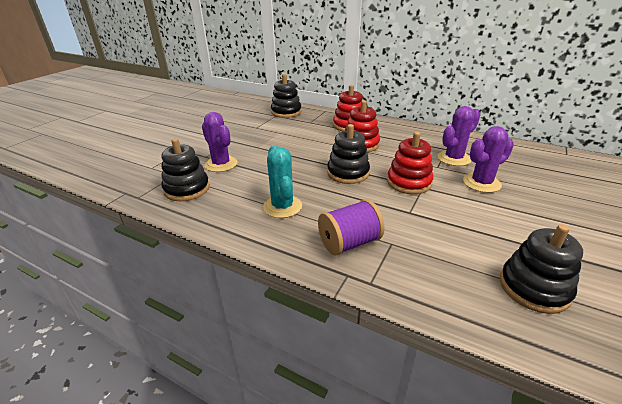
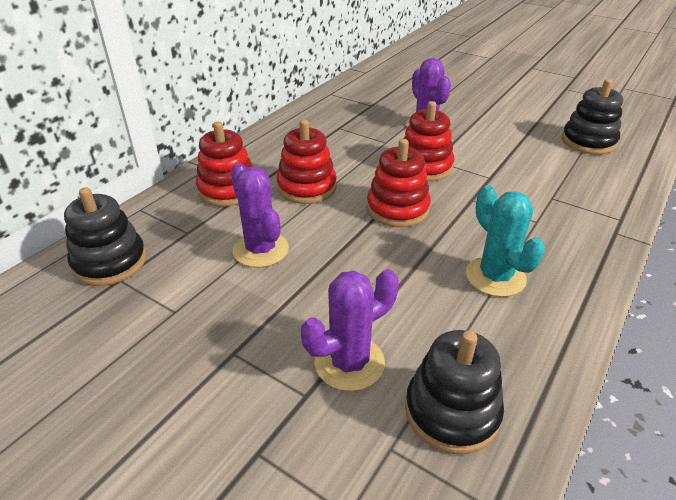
camera: 85 degrees left, 5 degrees up
turquoise cactus [263,145,302,218] -> turquoise cactus turned 75 degrees clockwise [466,185,545,297]
purple spool [318,199,385,256] -> none
black stacking toy [327,124,370,184] -> red stacking toy [367,139,431,227]
purple cactus [438,106,481,166] -> purple cactus moved to [231,163,289,268]

